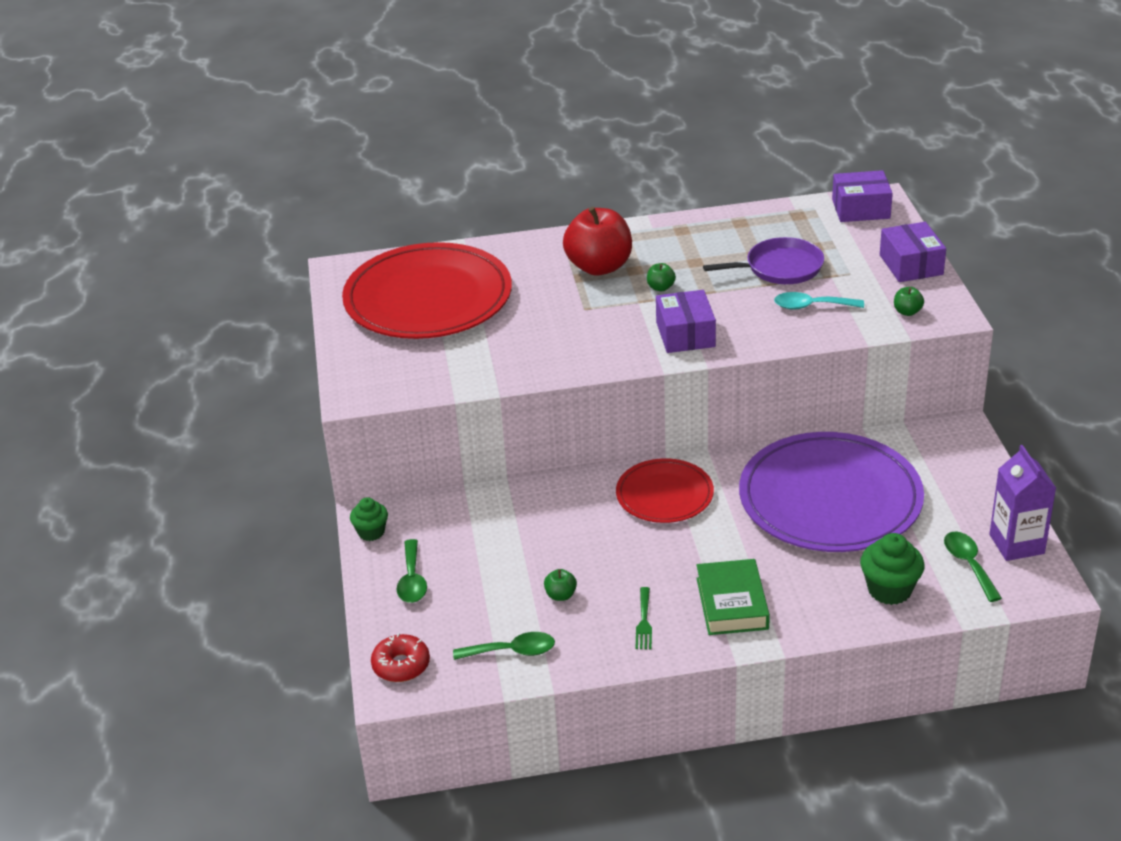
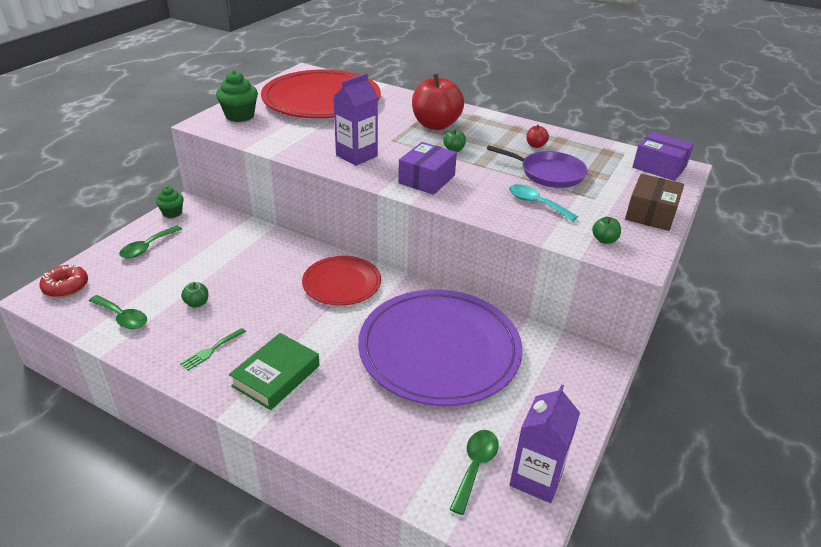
camera: 35 degrees right, 0 degrees up
green cupcake [860,533,925,605] -> green cupcake moved to [216,70,258,122]
purple box [880,222,946,282] -> brown box [625,174,684,231]
none -> purple carton [333,73,378,166]
none -> red apple [526,124,549,148]

